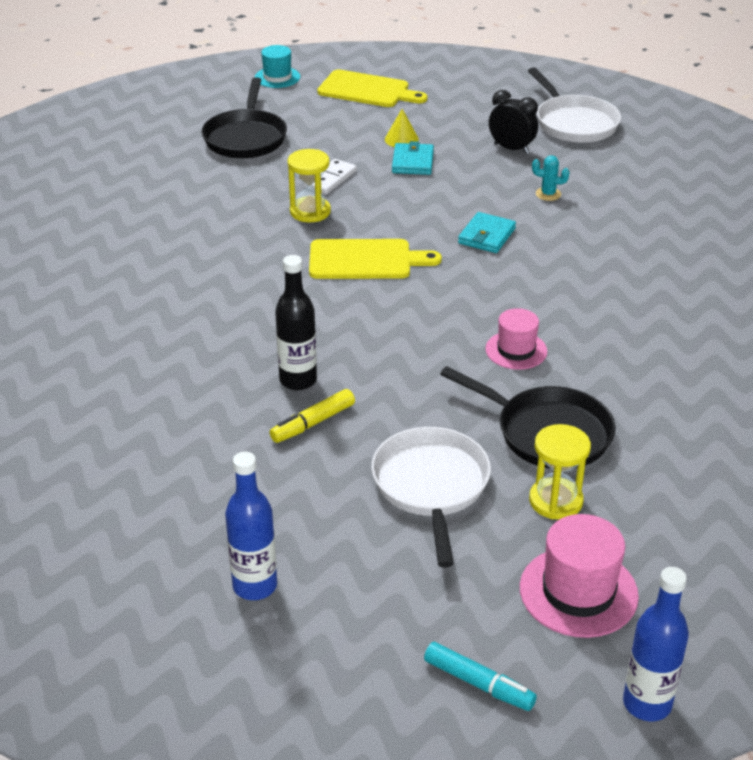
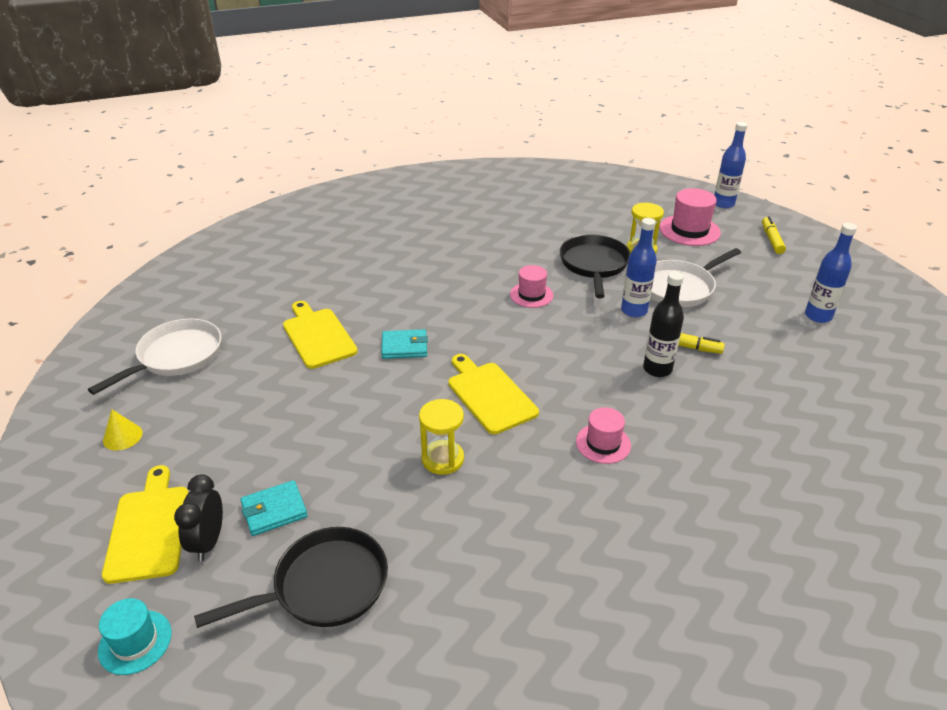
camera: 120 degrees left, 0 degrees up
white domino [304,159,357,194] -> none
yellow cone [385,109,419,147] -> yellow cone moved to [103,409,143,451]
turquoise wallet [392,141,434,175] -> turquoise wallet moved to [240,480,308,536]
turquoise marker [424,642,537,711] -> yellow marker [762,216,786,254]
black clock [489,90,538,154] -> black clock moved to [174,474,223,561]
turquoise cactus [532,155,570,201] -> yellow cutting board [283,301,358,369]
none -> pink hat [576,407,631,464]
none -> blue bottle [621,218,657,317]

